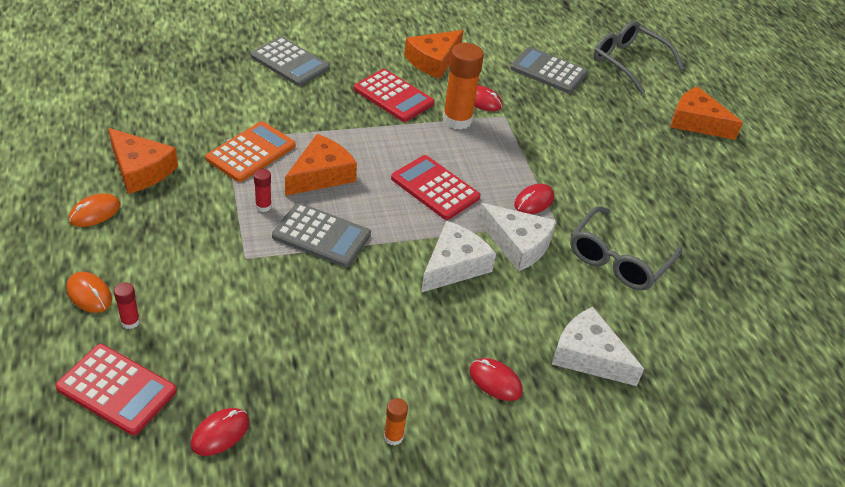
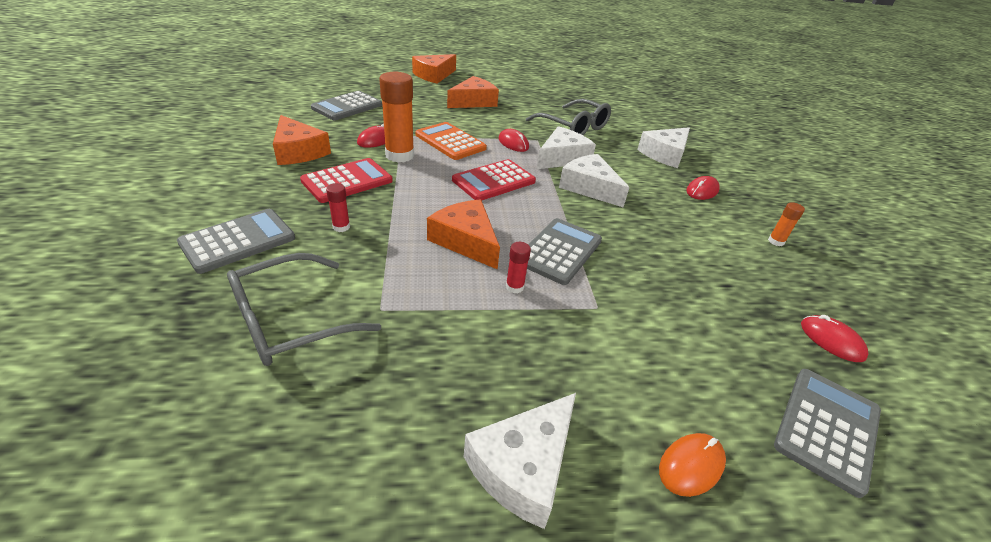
camera: 80 degrees left, 5 degrees down
red calculator [55,344,177,435] -> grey calculator [774,369,881,498]
orange mouse [69,193,120,227] -> white cheese [464,393,576,529]
orange cheese [108,128,178,194] -> orange cheese moved to [447,76,499,108]
red glue stick [114,282,140,329] -> red glue stick moved to [326,183,350,232]
orange calculator [205,121,296,182] -> orange calculator moved to [415,122,487,160]
grey glasses [593,21,684,94] -> grey glasses moved to [227,253,381,366]

